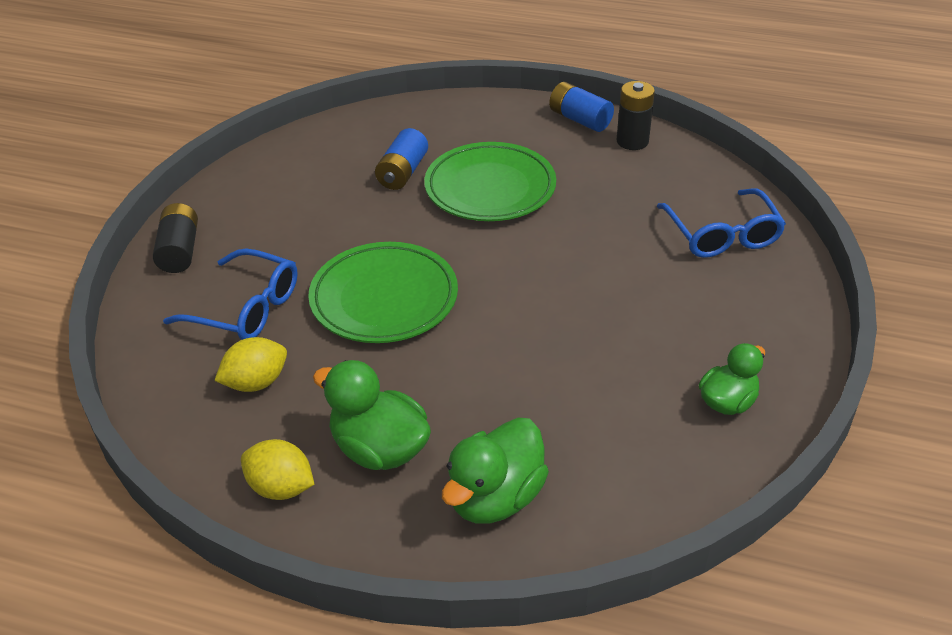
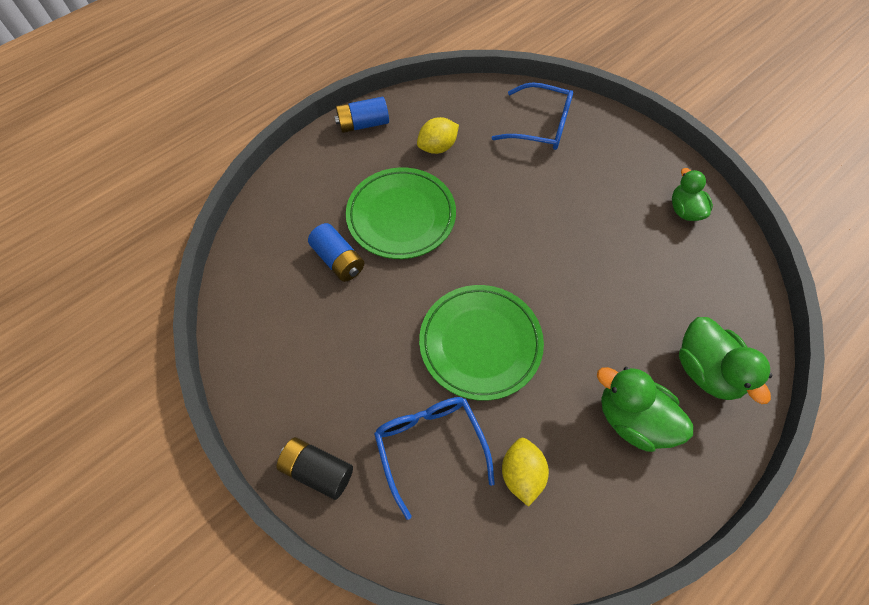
camera: 60 degrees left, 20 degrees up
blue glasses [163,249,298,340] -> blue glasses turned 75 degrees counterclockwise [374,397,495,520]
yellow lemon [241,439,315,500] -> yellow lemon moved to [417,117,459,154]
green duck [313,360,431,470] -> green duck turned 60 degrees clockwise [597,367,693,452]
black battery [617,81,655,150] -> none

